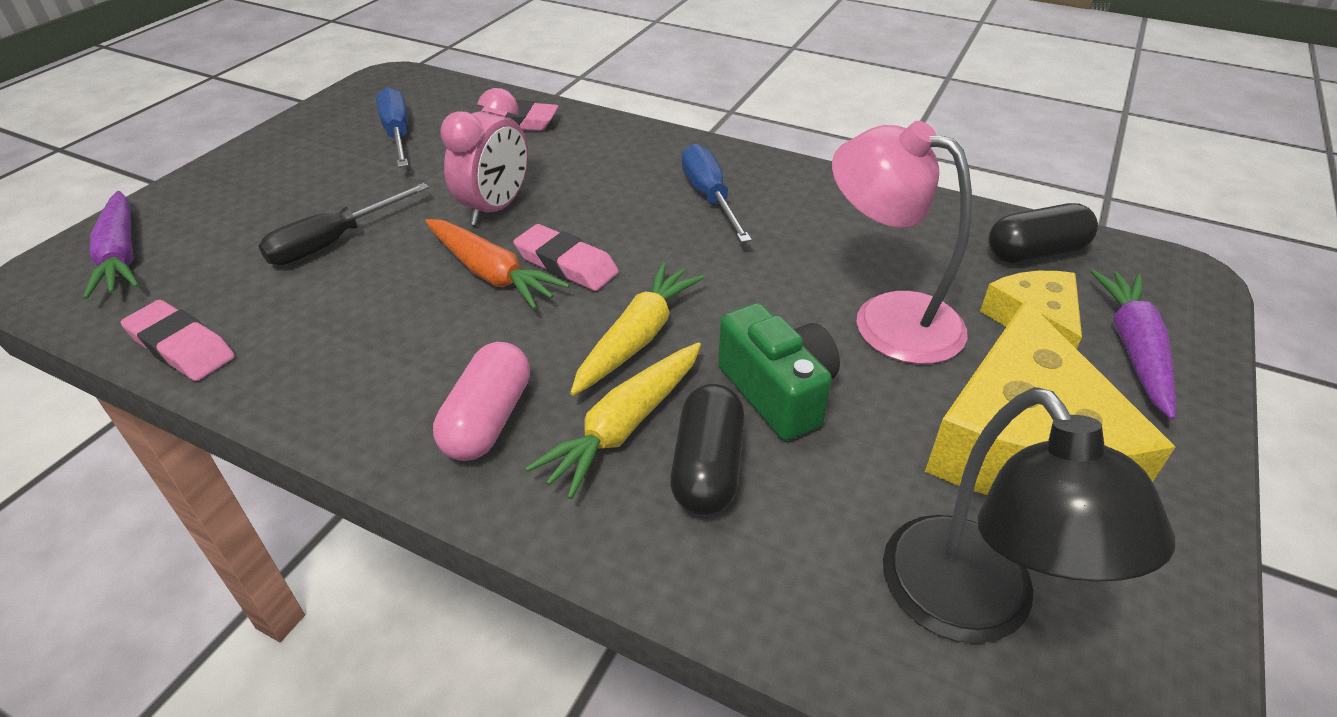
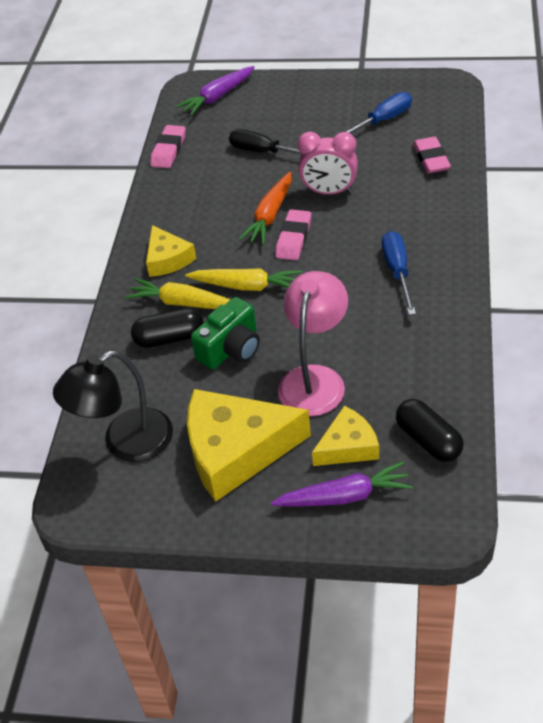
camera: 75 degrees right, 5 degrees up
pink capsule [433,342,530,461] -> yellow cheese [146,225,196,277]
blue screwdriver [682,143,752,243] -> blue screwdriver turned 60 degrees counterclockwise [382,231,416,315]

